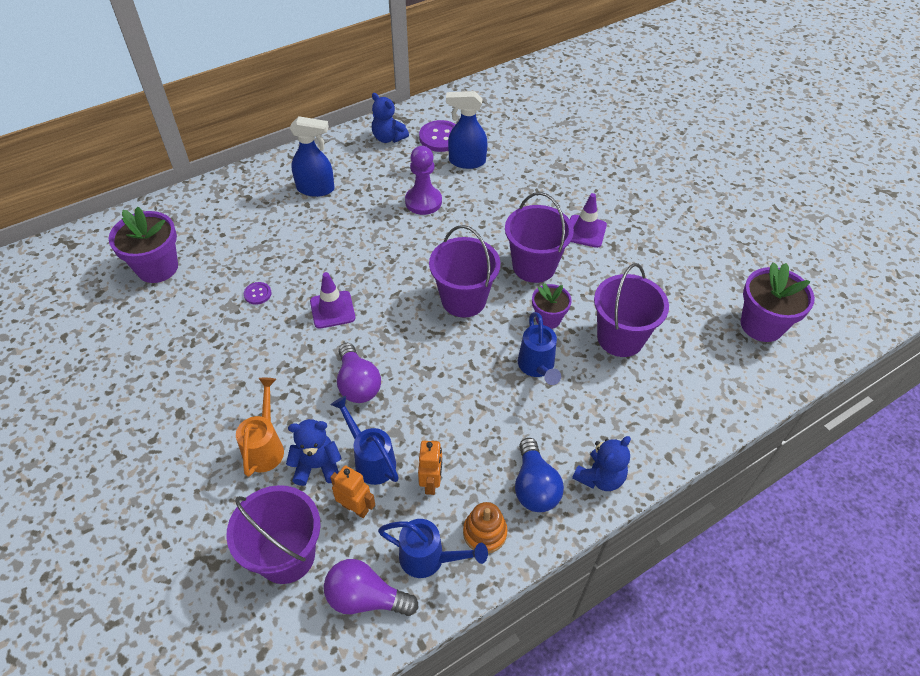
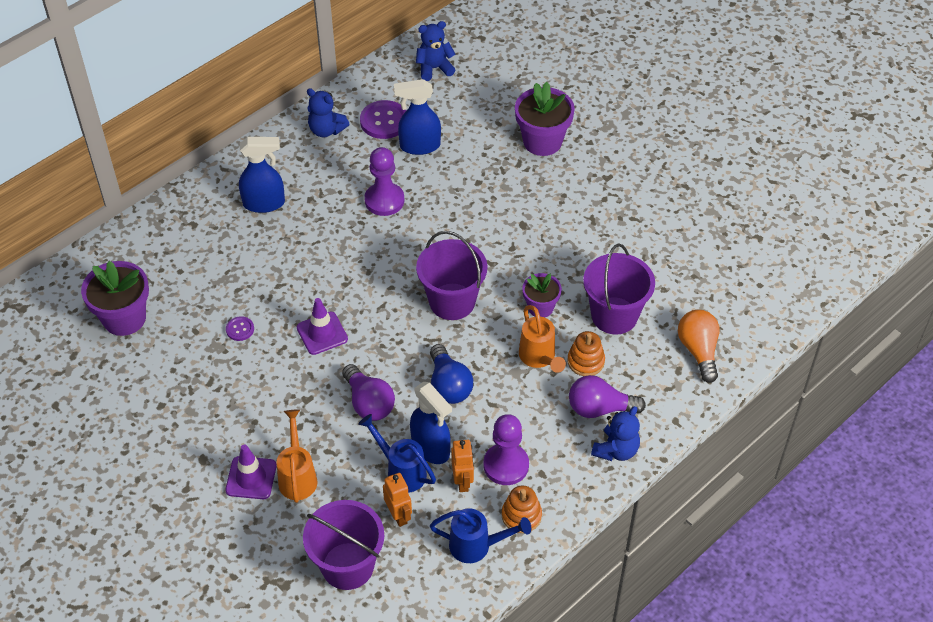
camera: 10 degrees left, 0 degrees up
blue teddy bear [286,419,342,486] -> blue teddy bear moved to [416,21,456,81]
purple light bulb [324,559,419,616] -> purple light bulb moved to [569,375,646,418]
orange robot [330,465,375,518] -> orange robot turned 45 degrees clockwise [383,473,412,527]
purple bucket [505,192,574,283] -> none
blue light bulb [515,438,564,512] -> blue light bulb moved to [430,344,473,404]
blue watering can [518,312,561,385] -> orange watering can [519,305,566,373]
purple traffic cone [570,193,607,248] -> purple traffic cone moved to [225,444,277,499]
purple flower pot [741,262,815,342] -> purple flower pot moved to [515,82,575,156]
none -> blue spray bottle [410,382,452,464]
none -> purple pawn [483,414,529,485]
none -> orange stacking toy [567,331,605,376]
none -> orange light bulb [678,310,720,383]

